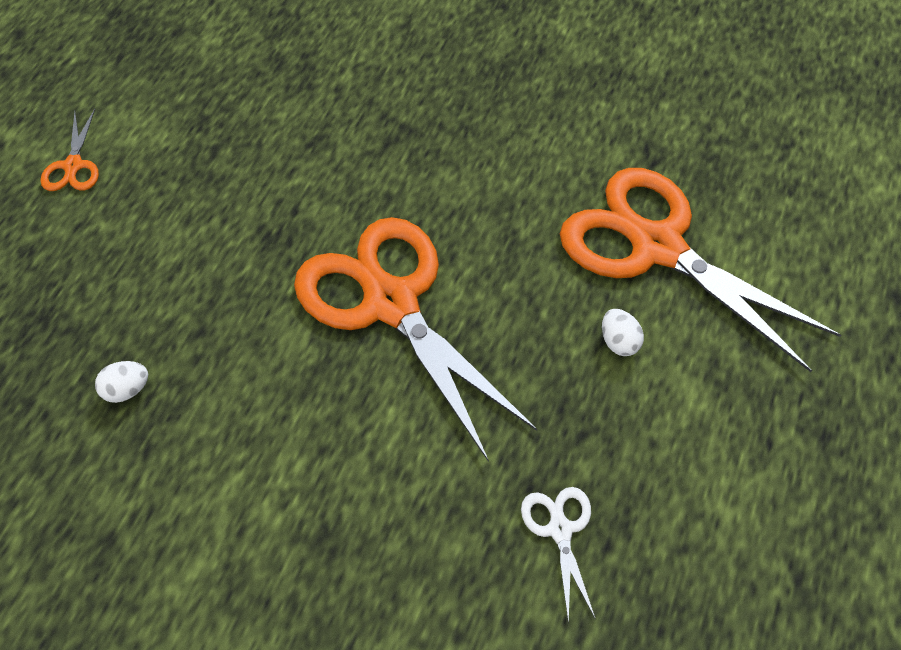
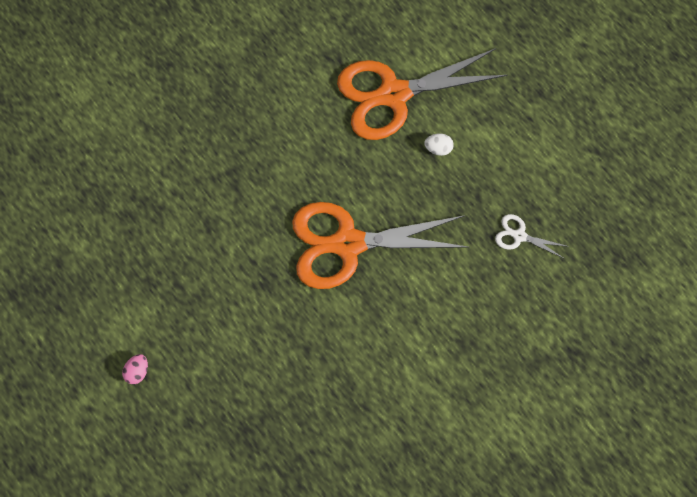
camera: 60 degrees left, 15 degrees up
orange scissors [40,109,99,191] -> pink egg [122,354,148,384]
white egg [95,361,148,403] -> none

